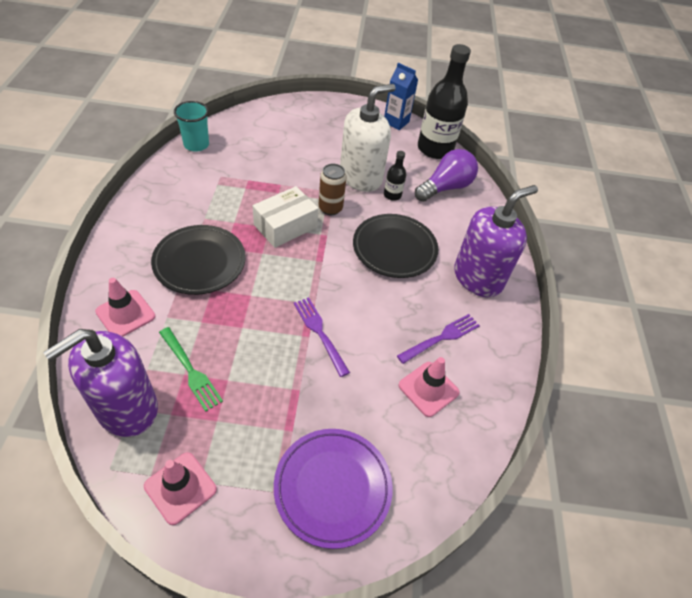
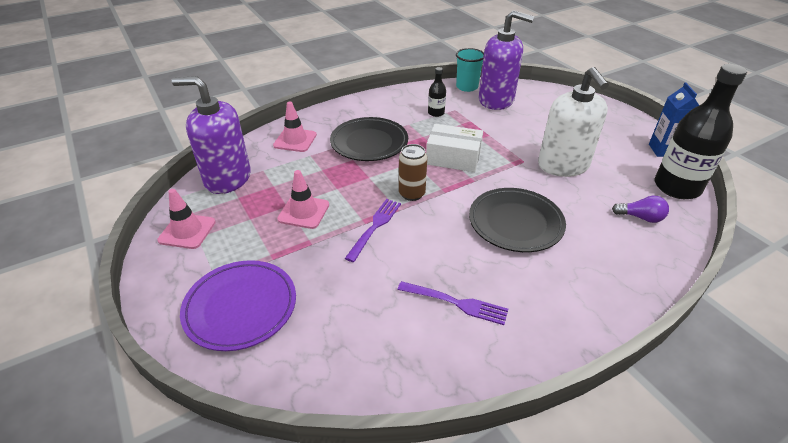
camera: 60 degrees right, 10 degrees down
green fork [159,327,223,411] -> none
brown can [319,164,347,215] -> brown can moved to [399,144,427,201]
white soap dispenser [340,84,396,192] -> white soap dispenser turned 60 degrees clockwise [538,67,609,177]
black bottle [384,151,406,201] -> black bottle moved to [428,67,446,117]
pink traffic cone [399,357,460,417] -> pink traffic cone moved to [277,170,329,229]
purple light bulb [415,149,478,202] -> purple light bulb [612,196,669,223], size x0.57
purple soap dispenser [454,185,538,297] -> purple soap dispenser moved to [479,10,534,110]

